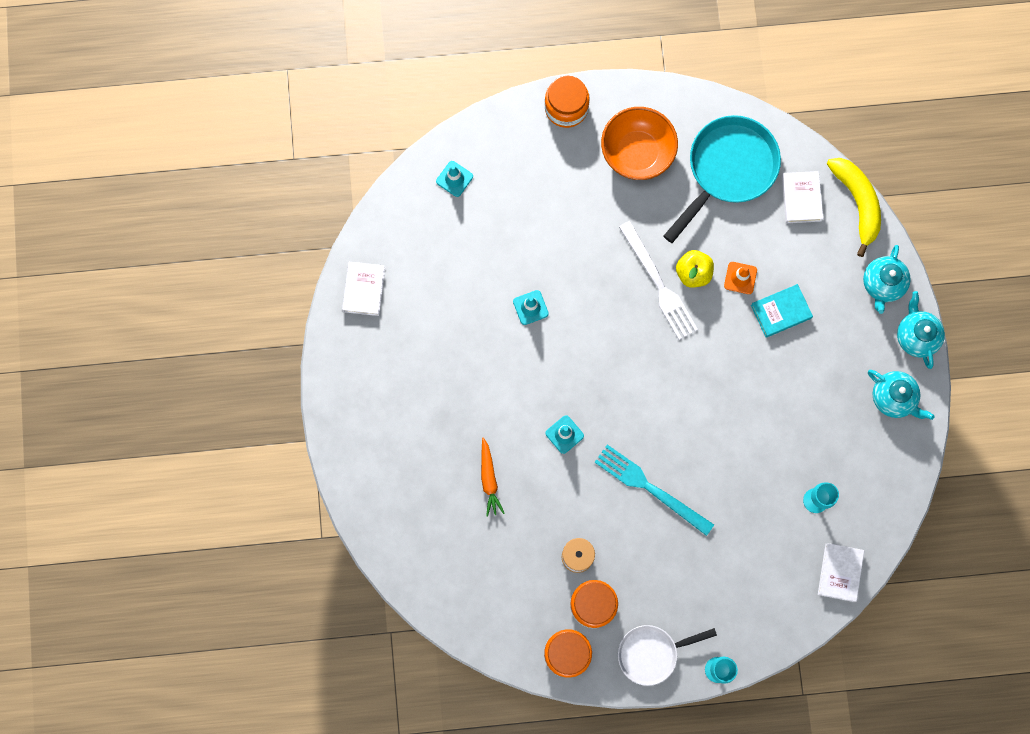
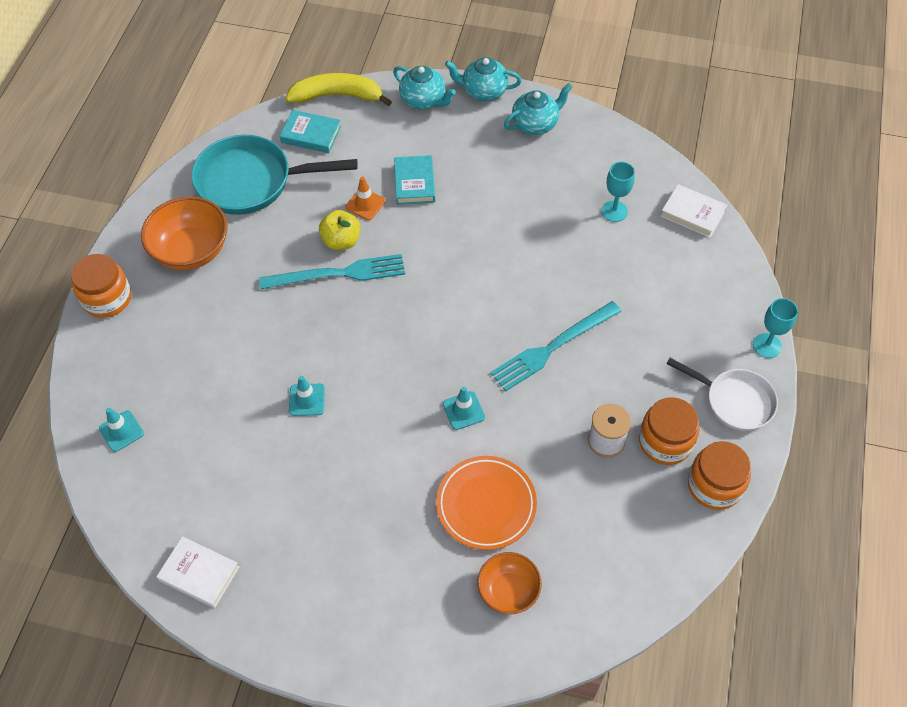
camera: 70 degrees left, 20 degrees down
orange carrot [481,438,504,517] -> orange plate [436,456,537,550]
white pan [618,625,717,686] -> white pan turned 60 degrees counterclockwise [666,358,778,431]
white fork [619,221,698,340] -> turquoise fork [259,254,405,290]
turquoise pan [663,115,781,243] -> turquoise pan turned 60 degrees counterclockwise [191,135,358,215]
white book [782,171,823,223] -> turquoise book [280,110,341,153]
none -> orange bowl [477,552,542,614]

